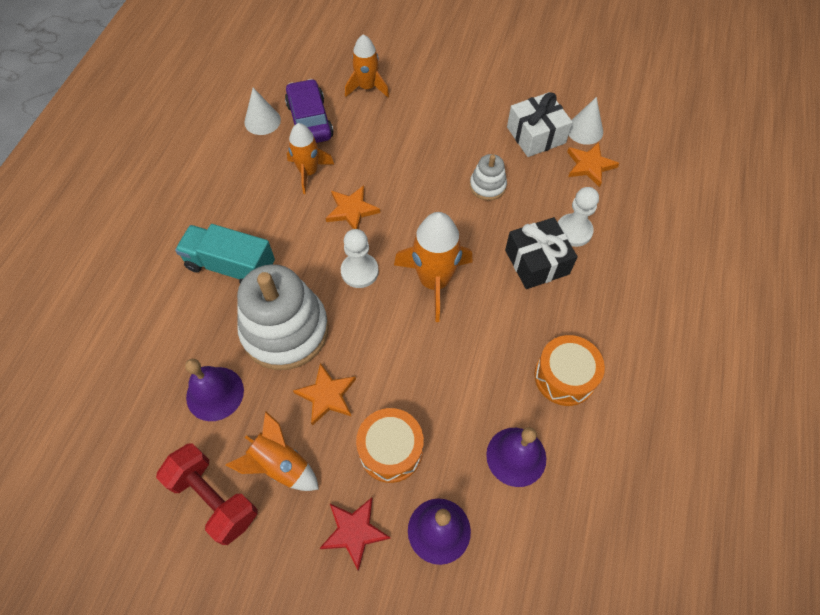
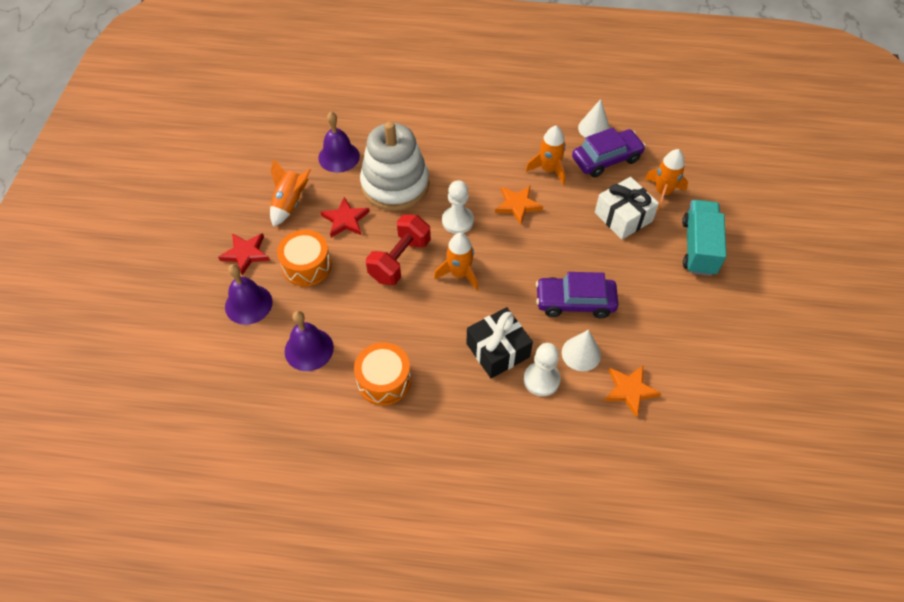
camera: 80 degrees right, 5 degrees down
red dumbbell [156,444,257,545] -> red dumbbell moved to [366,214,431,285]
turquoise truck [175,224,275,283] -> turquoise truck moved to [682,200,726,276]
orange star [293,363,356,426] -> red star [320,197,369,237]
orange rocket [394,212,473,322] -> orange rocket [434,233,478,290], size x0.66
white stacking toy [470,154,507,201] -> purple car [536,272,618,318]
white gift [507,92,573,157] -> white gift moved to [595,177,659,240]
white cone [569,97,603,145] -> white cone moved to [562,330,601,371]

